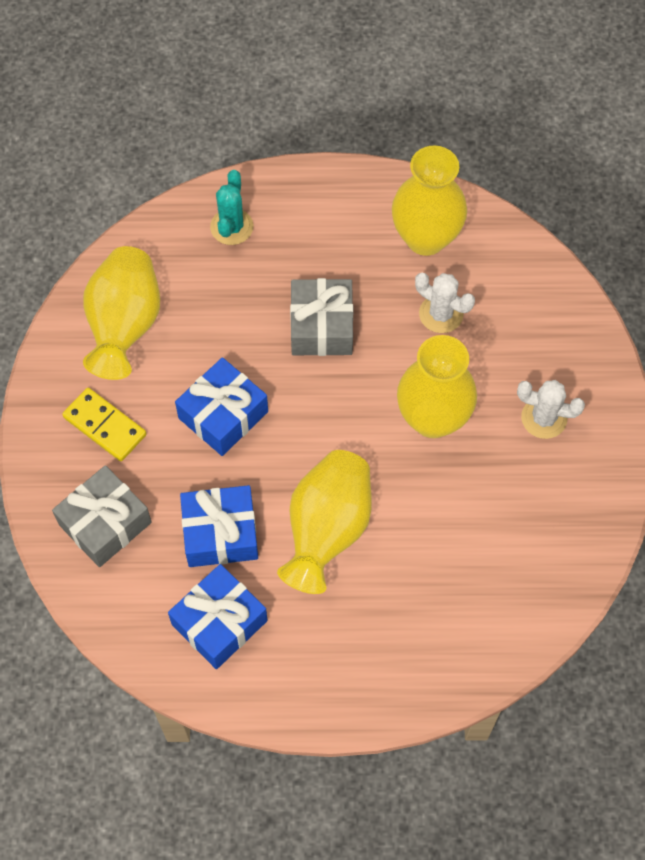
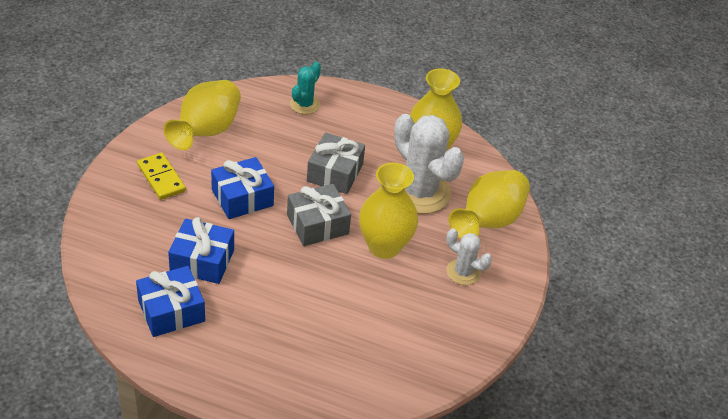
camera: 15 degrees right, 20 degrees down
grey gift [52,465,152,567] -> grey gift moved to [287,184,351,246]
yellow vase [277,450,372,594] -> yellow vase moved to [449,170,530,239]
white cactus [415,273,475,333] -> white cactus [394,114,464,214], size x1.92

